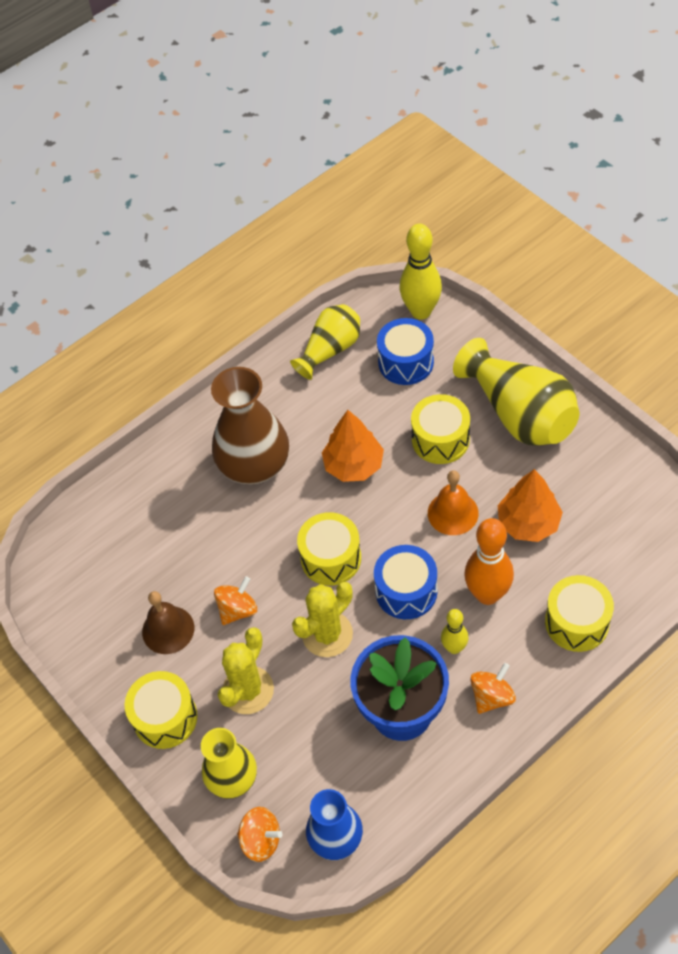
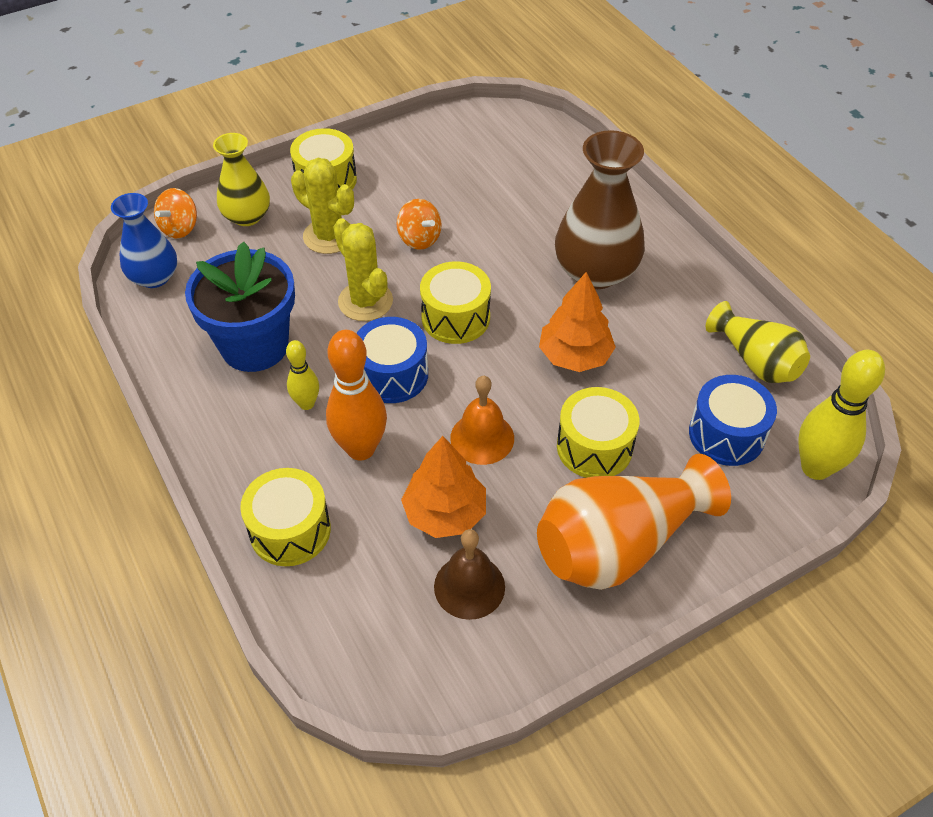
camera: 95 degrees right, 5 degrees down
brown bell [142,591,194,654] -> brown bell moved to [434,529,505,620]
yellow vase [453,338,579,446] -> orange vase [537,454,731,590]
orange spinning top [470,663,516,714] -> none

